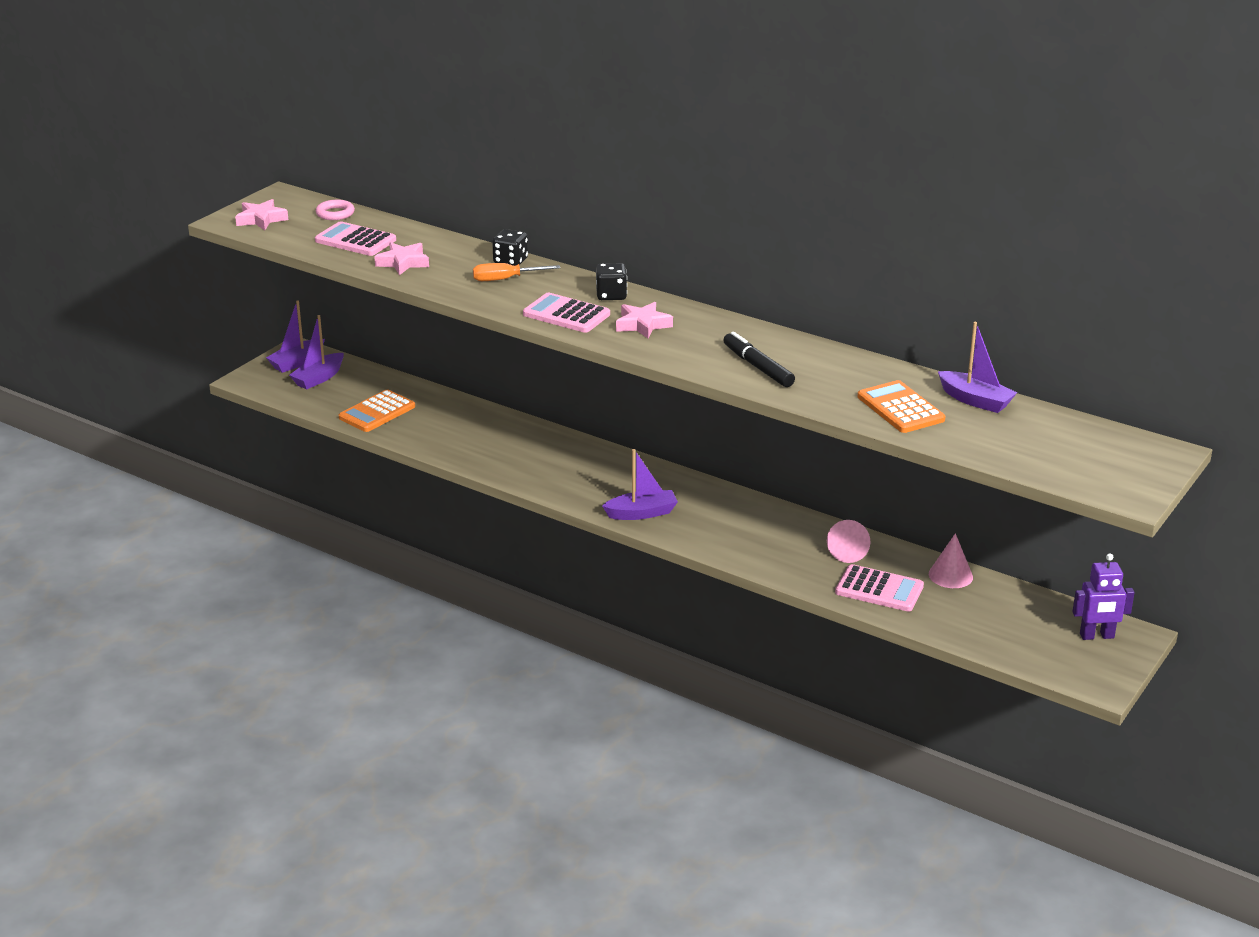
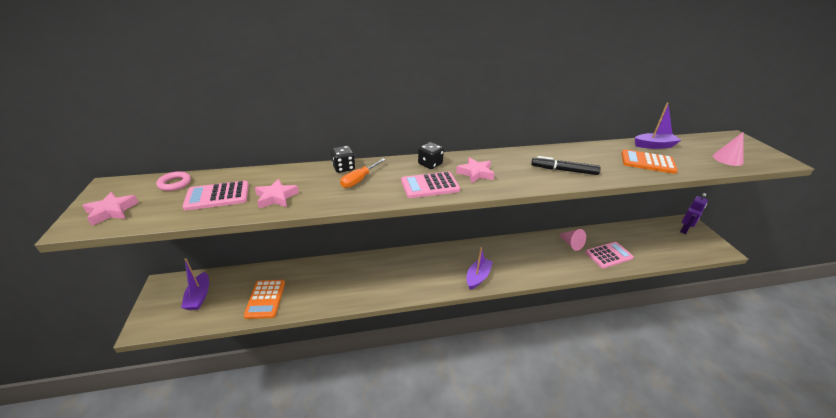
camera: 45 degrees left, 5 degrees up
purple boat [266,300,325,373] -> none
pink cone [929,533,973,588] -> pink cone moved to [713,132,744,166]

